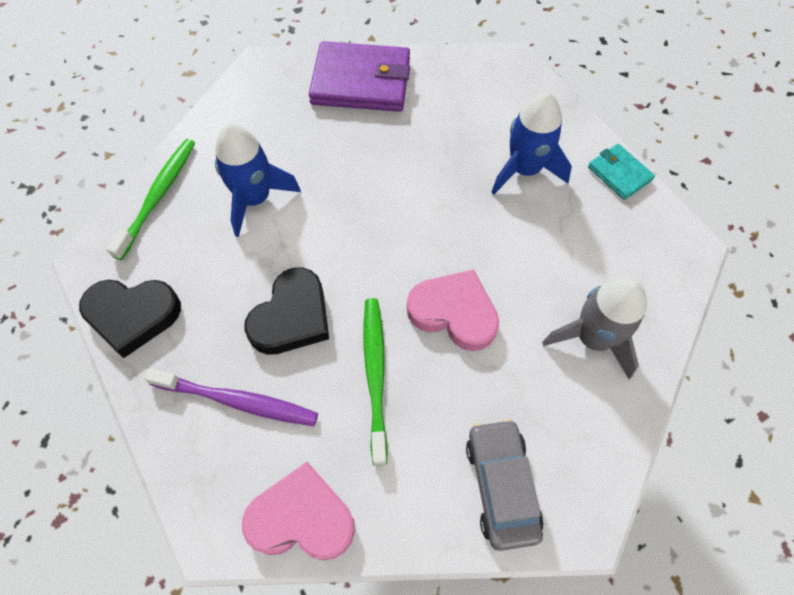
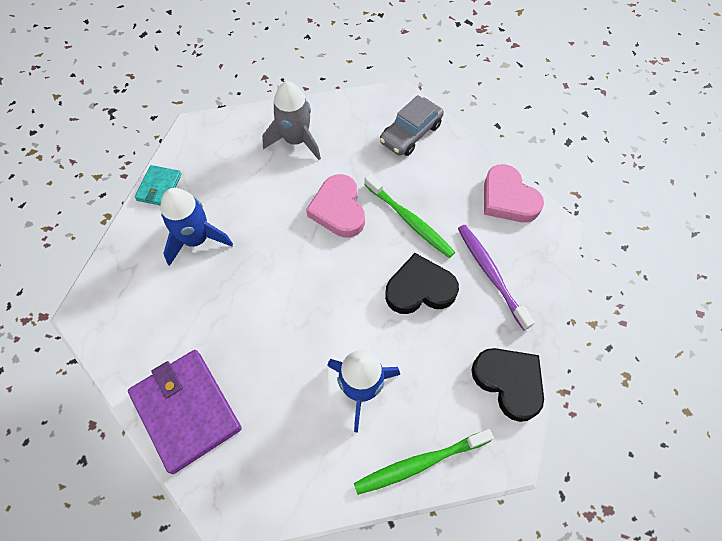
camera: 130 degrees left, 0 degrees up
green toothbrush [364,298,388,465] -> green toothbrush turned 90 degrees counterclockwise [364,174,455,258]

